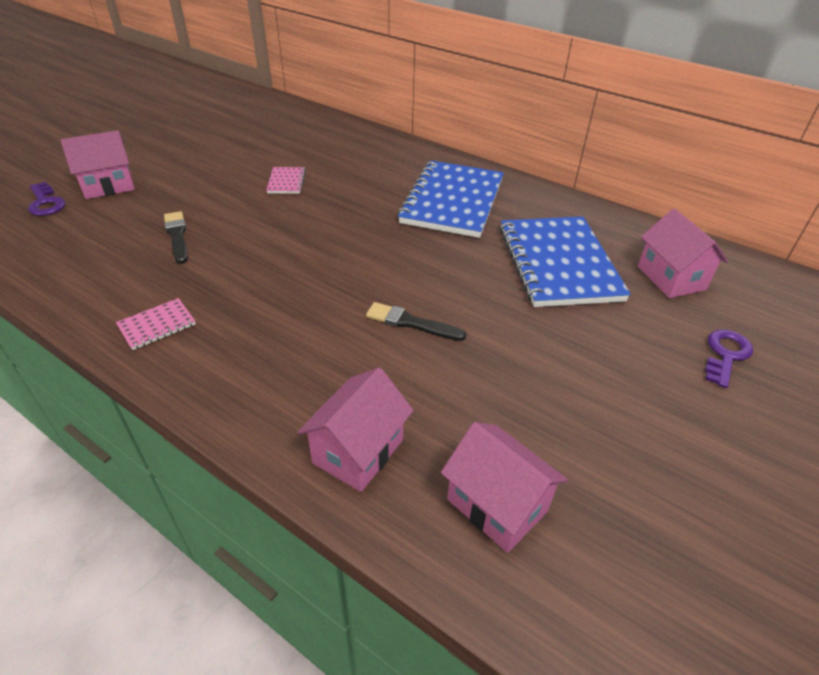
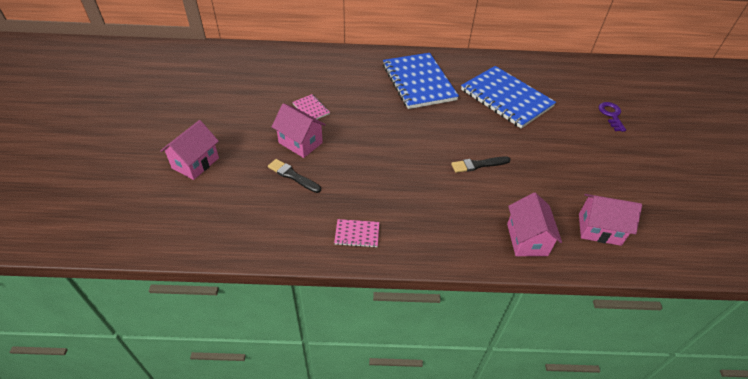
camera: 35 degrees left, 5 degrees up
purple key [28,182,65,216] -> none
pink notebook [116,298,196,350] -> pink notebook turned 75 degrees clockwise [334,219,379,247]
pink house [638,208,728,298] -> pink house moved to [272,103,326,158]

